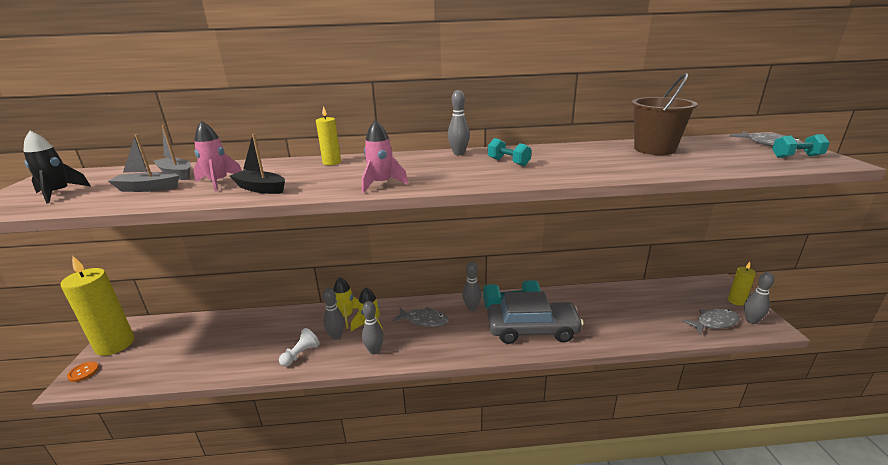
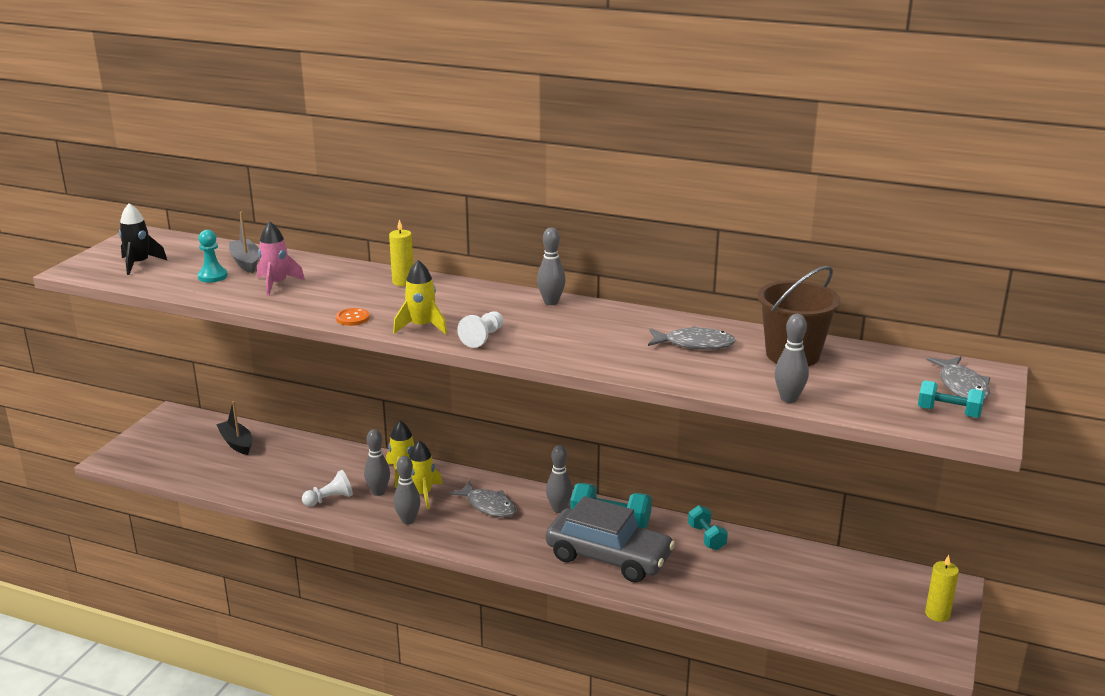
camera: 25 degrees right, 0 degrees up
yellow candle [61,255,134,356] -> none
orange button [67,361,99,382] -> orange button moved to [336,308,370,326]
grey boat [108,134,179,192] -> turquoise pawn [197,230,228,283]
black boat [230,134,285,194] -> black boat moved to [216,401,252,455]
pink rocket [362,120,408,193] -> yellow rocket [393,260,447,334]
turquoise dumbbell [488,138,531,166] -> turquoise dumbbell moved to [688,505,728,550]
grey fish [682,309,740,335] -> grey fish moved to [648,326,736,350]
grey bowling pin [744,272,774,324] -> grey bowling pin moved to [775,314,809,403]
none -> white pawn [457,311,503,348]

